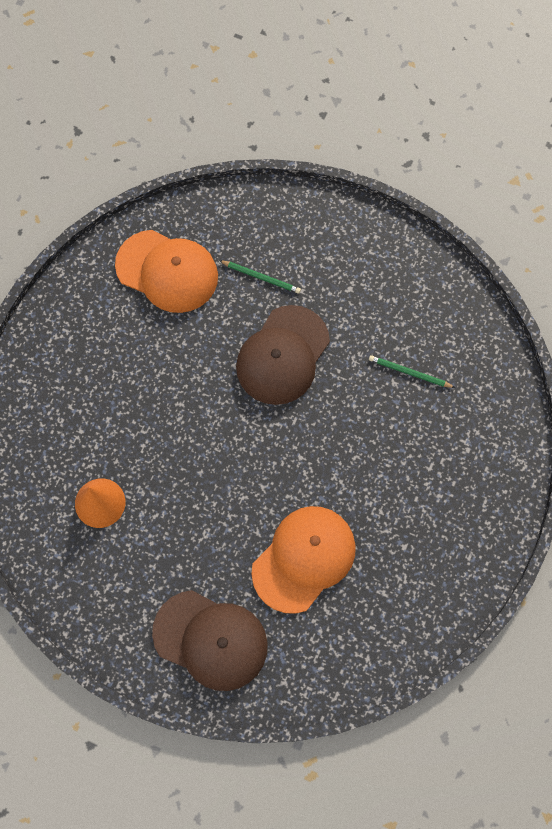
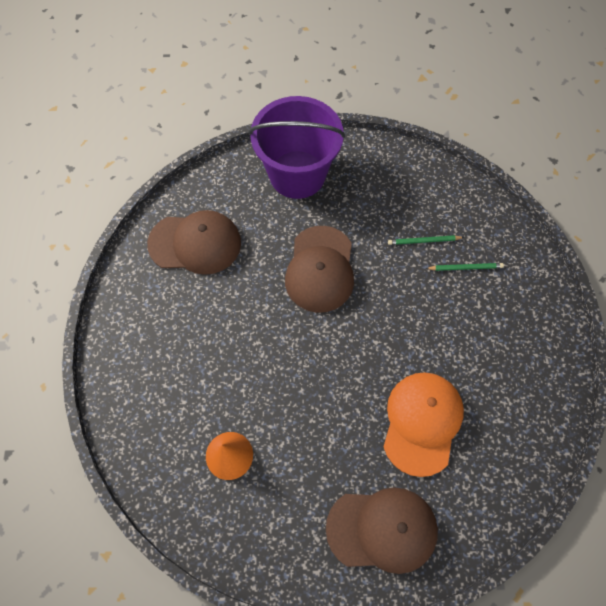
camera: 25 degrees left, 5 degrees down
orange cap [115,230,218,313] -> brown cap [147,210,241,275]
green pencil [219,260,301,294] -> green pencil moved to [425,263,504,271]
none -> purple bucket [249,96,345,199]

